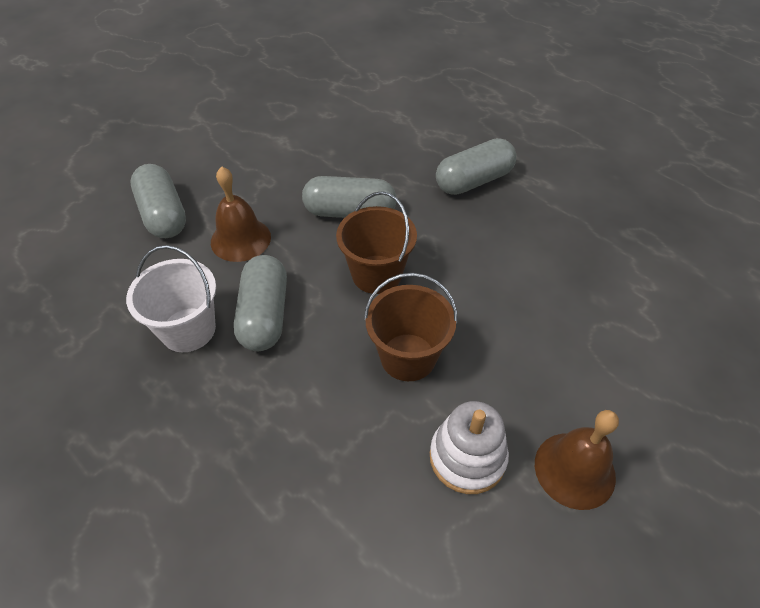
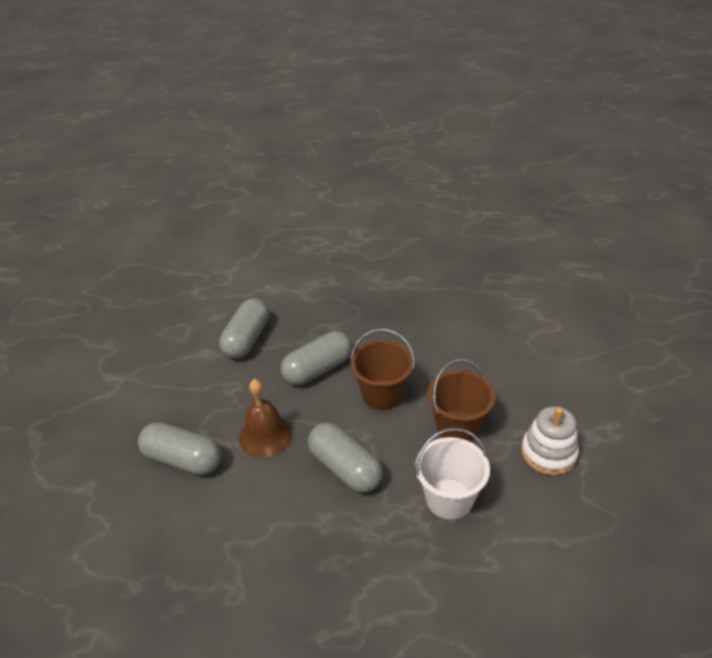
camera: 40 degrees left, 10 degrees down
white bucket [126,245,216,352] -> white bucket moved to [415,428,490,520]
grey capsule [436,138,516,195] -> grey capsule moved to [219,298,269,359]
brown bell [535,410,619,510] -> none

